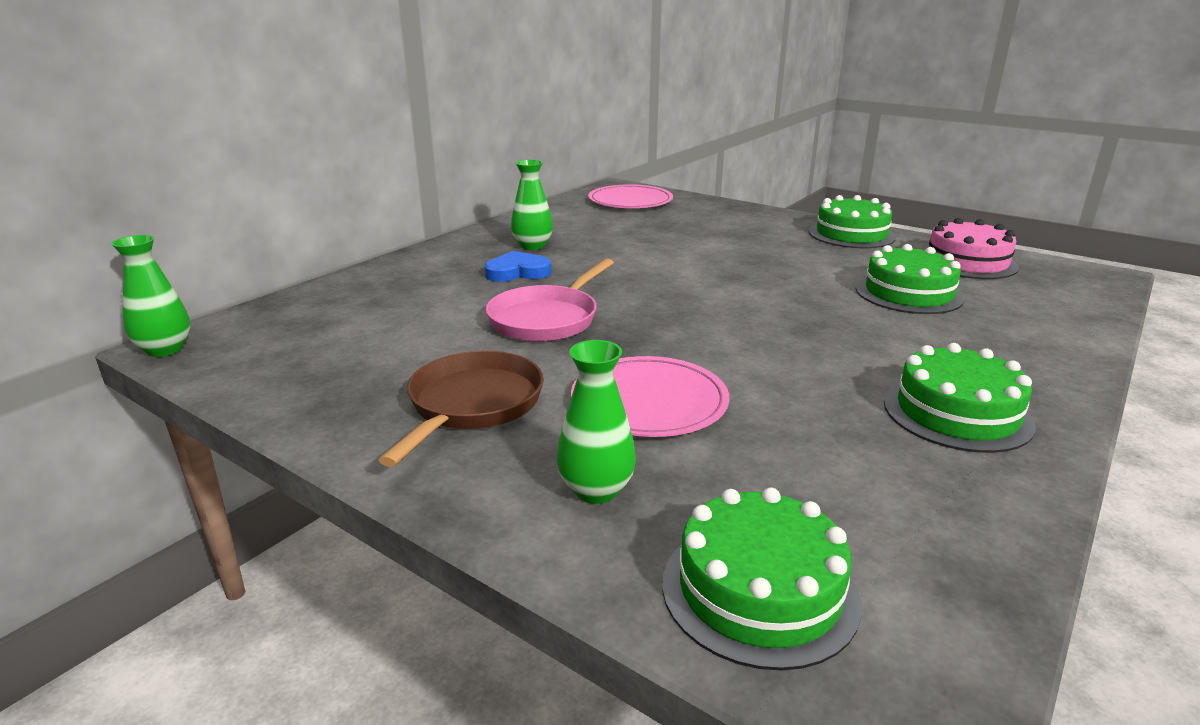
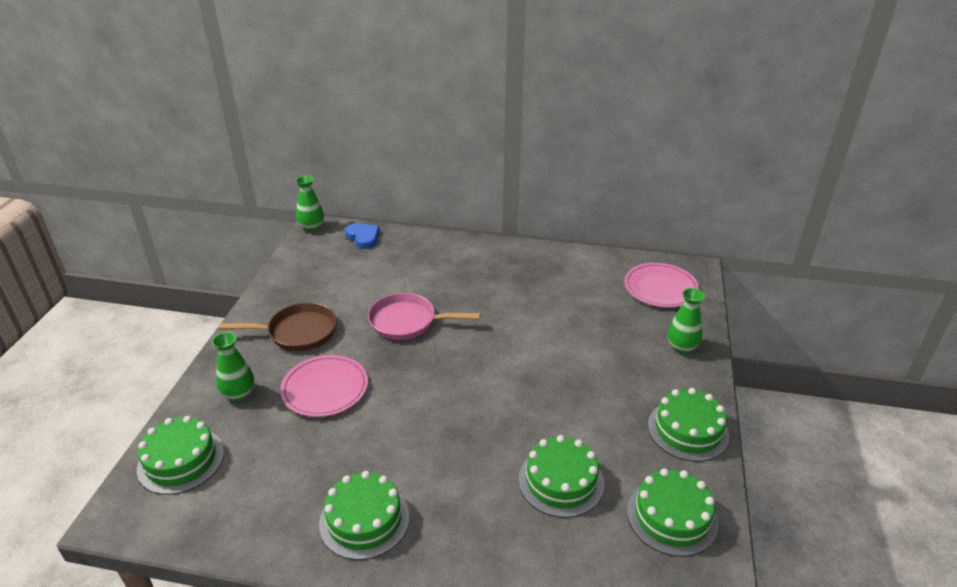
camera: 65 degrees right, 10 degrees up
blue heart [484,251,551,282] -> blue heart moved to [345,223,380,249]
green vase [511,160,553,250] -> green vase moved to [668,288,705,354]
pink cake [924,218,1019,279] -> green cake [627,468,718,557]

